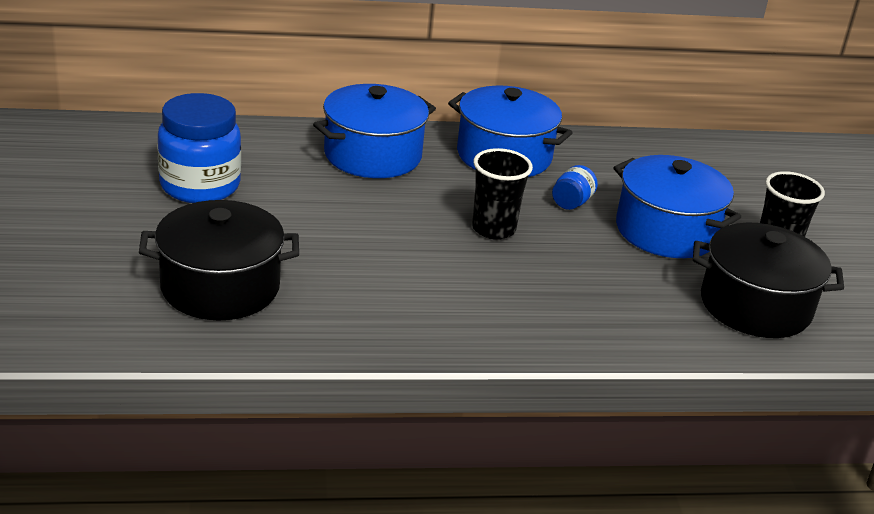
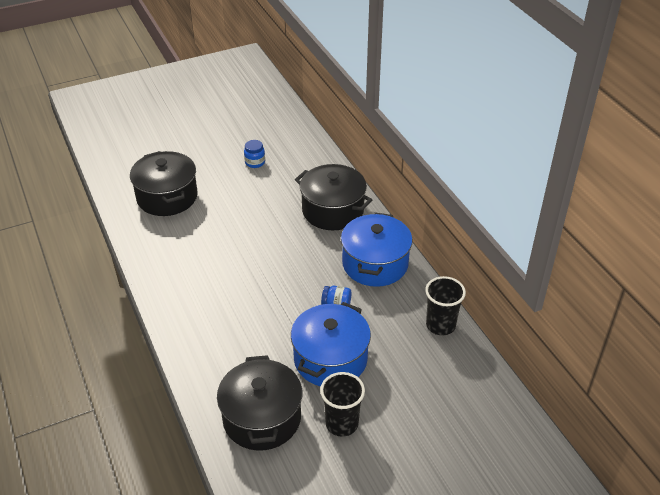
camera: 75 degrees right, 10 degrees up
blue jar [157,93,241,203] -> blue jar [244,140,265,168], size x0.46
blue pot [313,84,436,178] -> black pot [295,164,372,230]
black cup [472,148,533,240] -> black cup moved to [425,276,466,336]

